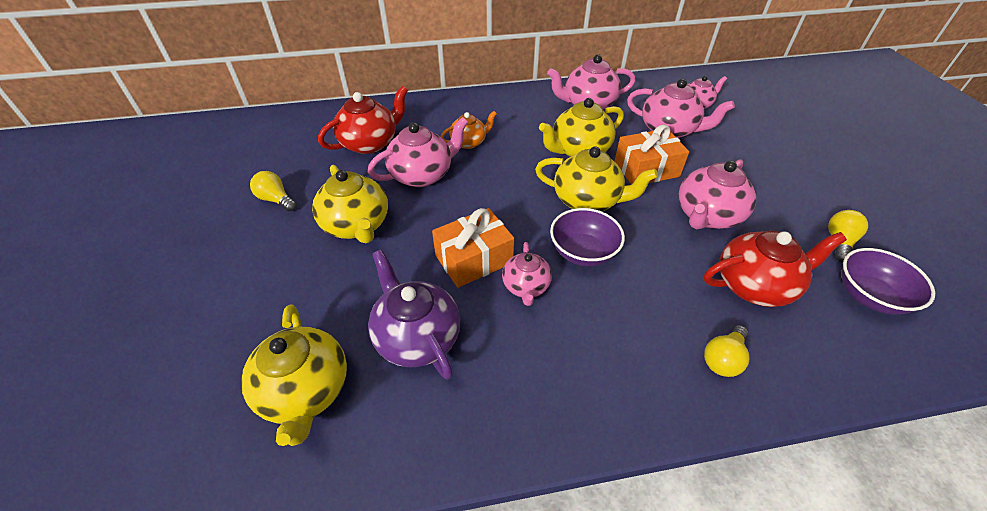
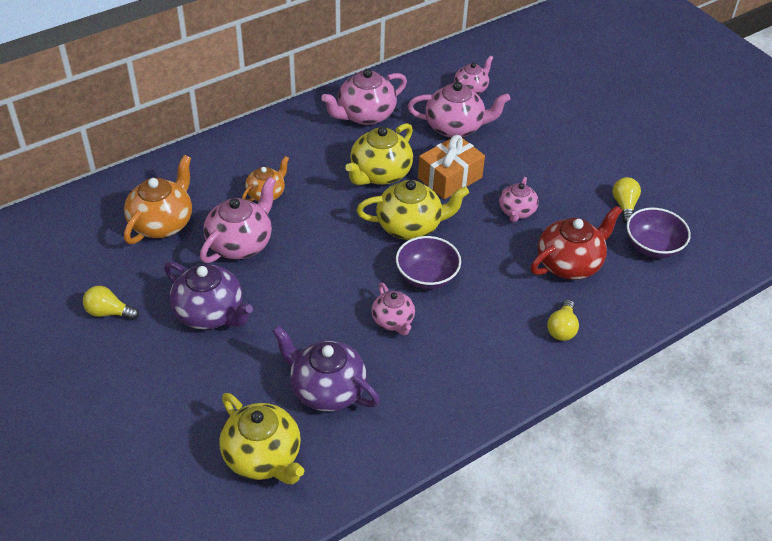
camera: 25 degrees left, 0 degrees up
yellow teapot [312,165,388,243] -> purple teapot [164,261,253,330]
red teapot [318,86,408,154] -> orange teapot [124,155,192,244]
orange gift [432,208,514,288] -> none
pink teapot [678,159,756,229] -> pink teapot [499,177,539,222], size x0.61

